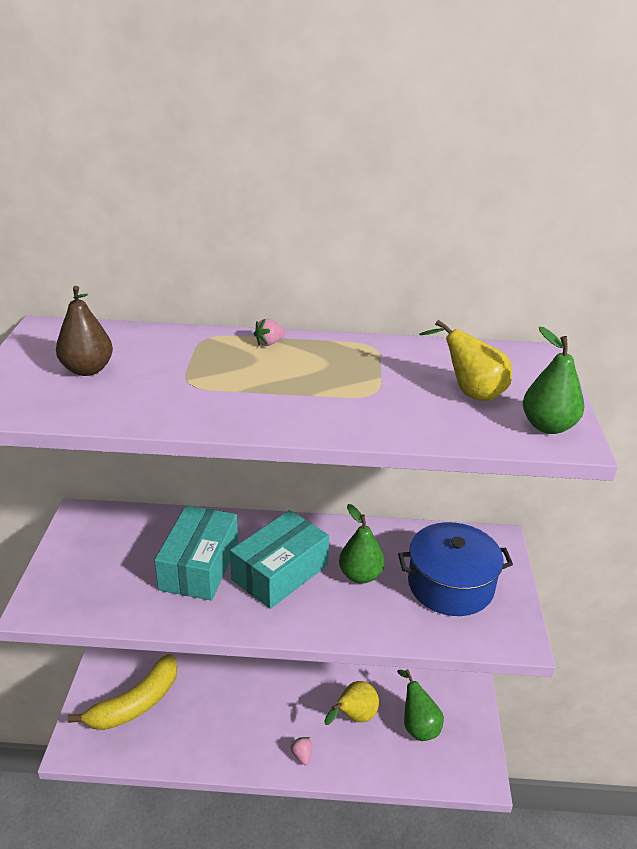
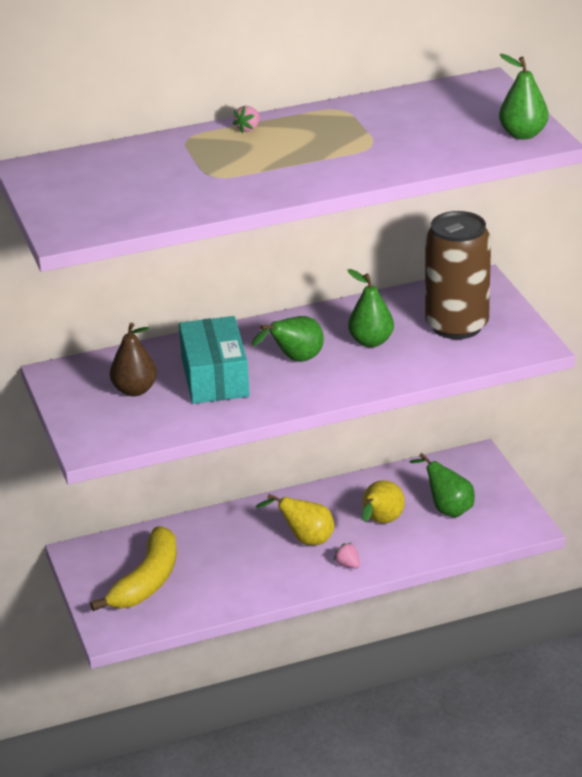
camera: 20 degrees left, 0 degrees up
brown pear [56,286,113,376] -> brown pear moved to [110,323,157,396]
turquoise box [230,510,329,609] -> green pear [252,316,324,362]
blue pot [398,522,513,616] -> brown can [425,211,491,339]
yellow pear [419,320,512,401] -> yellow pear moved to [255,494,334,545]

